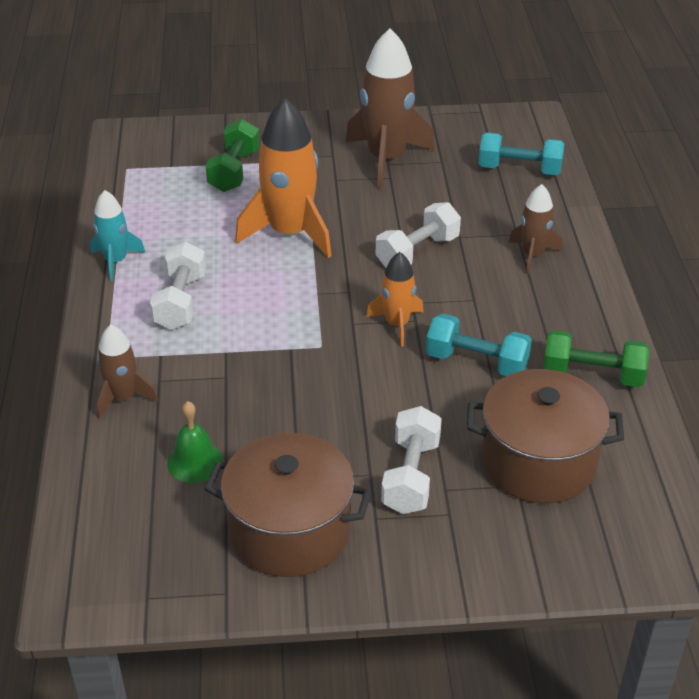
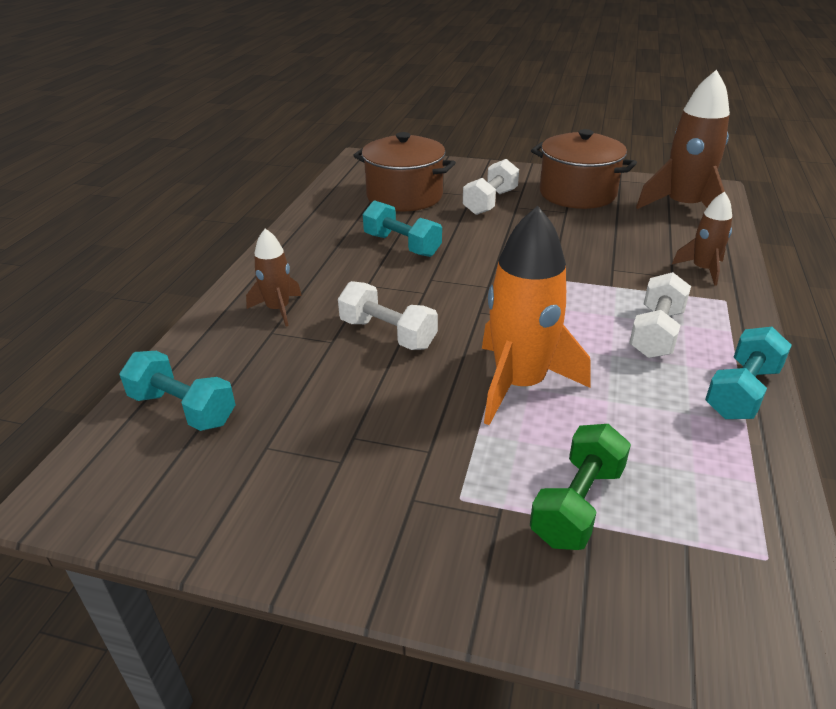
camera: 160 degrees left, 5 degrees down
turquoise rocket [90,190,146,281] -> turquoise dumbbell [705,327,792,419]
green bell [167,401,223,483] -> none
brown rocket [346,28,435,189] -> brown rocket moved to [636,70,730,209]
orange rocket [366,252,424,347] -> none
white dumbbell [376,202,461,268] -> white dumbbell turned 60 degrees clockwise [338,281,438,350]
green dumbbell [543,330,649,387] -> none

